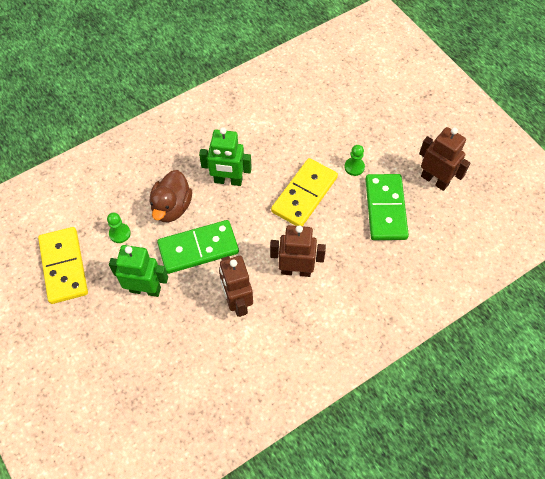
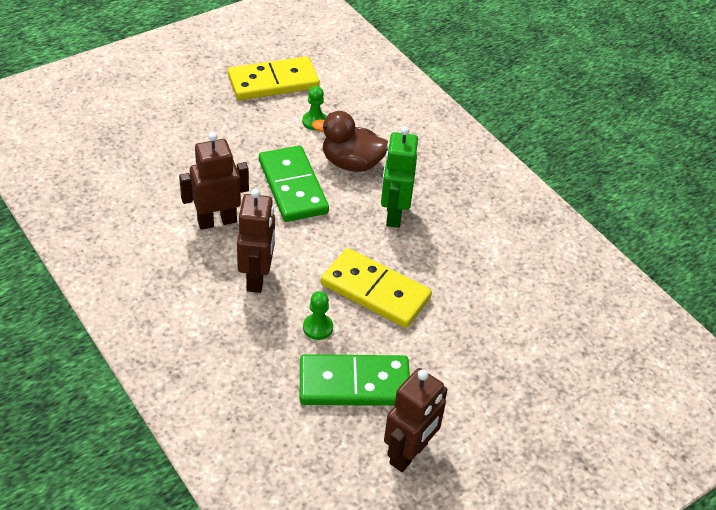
camera: 85 degrees right, 15 degrees down
green robot [109,245,168,297] -> none
green pawn [344,145,365,176] -> green pawn moved to [303,291,333,340]

